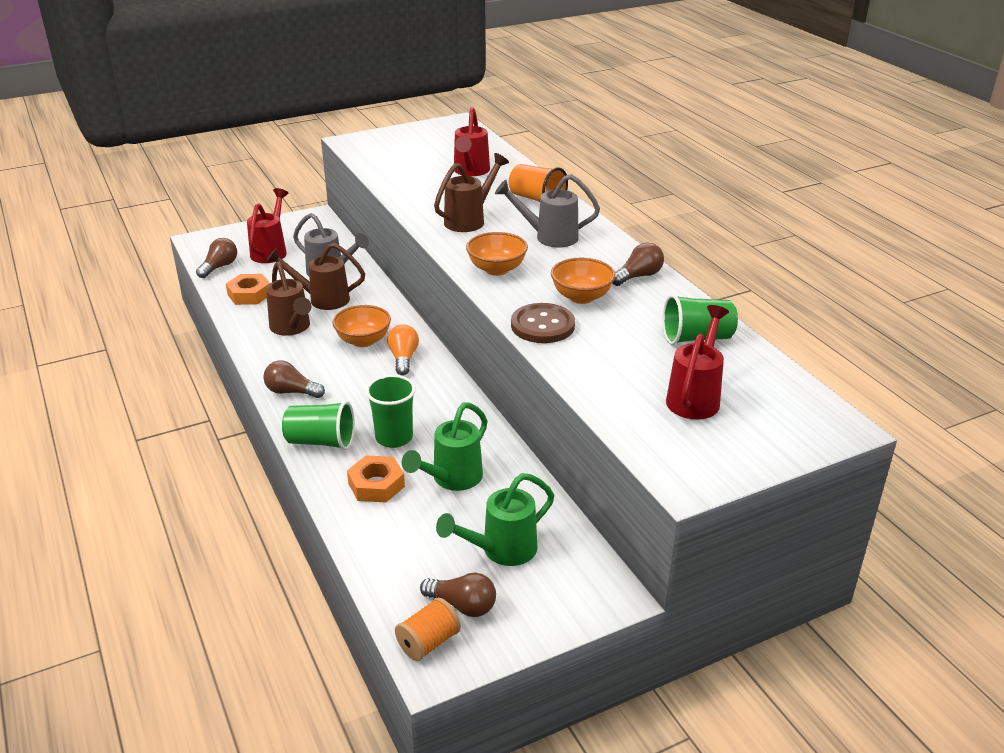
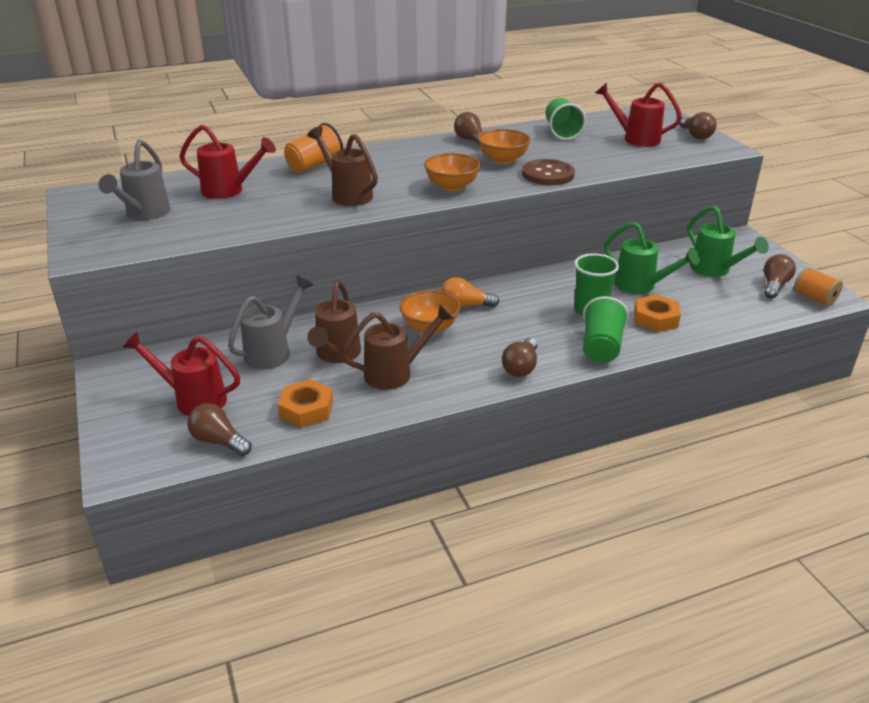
camera: 85 degrees left, 0 degrees up
grey watering can [495,174,600,247] -> grey watering can moved to [98,140,171,220]
none -> brown light bulb [680,112,717,139]

